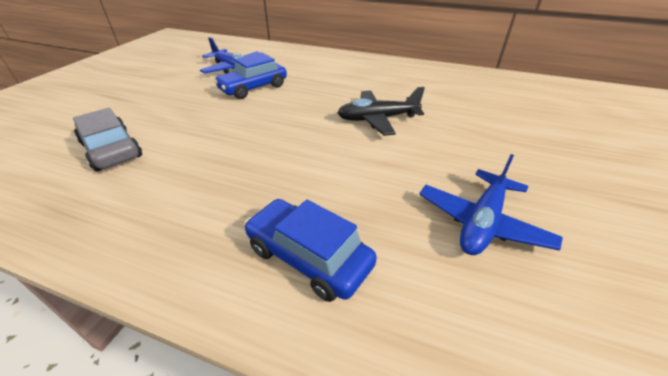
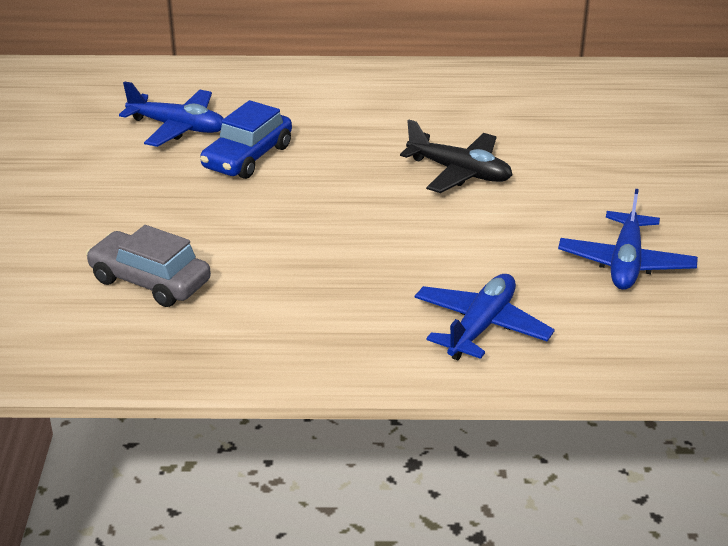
camera: 20 degrees left, 5 degrees down
blue car [244,199,377,302] -> blue plane [415,274,555,360]
black plane [337,87,425,136] -> black plane turned 120 degrees counterclockwise [400,120,512,193]

